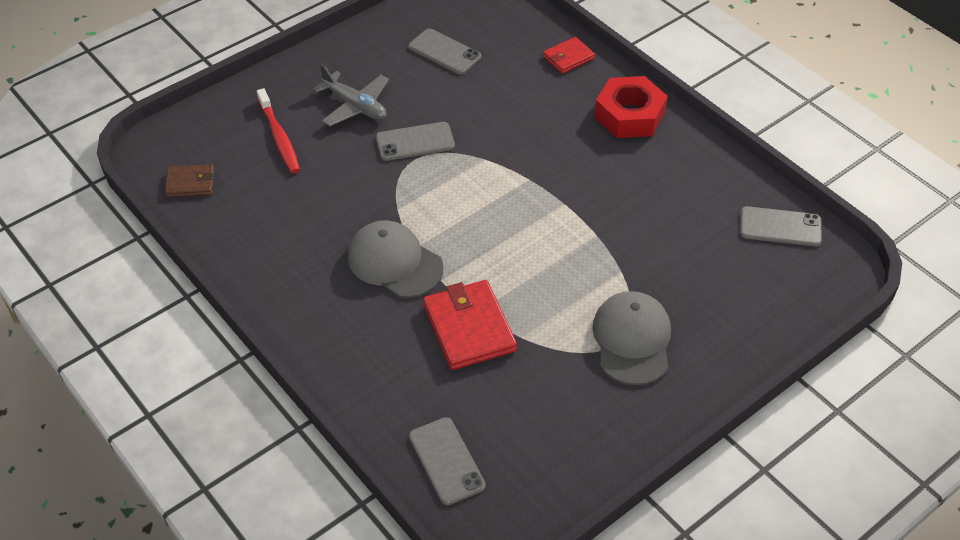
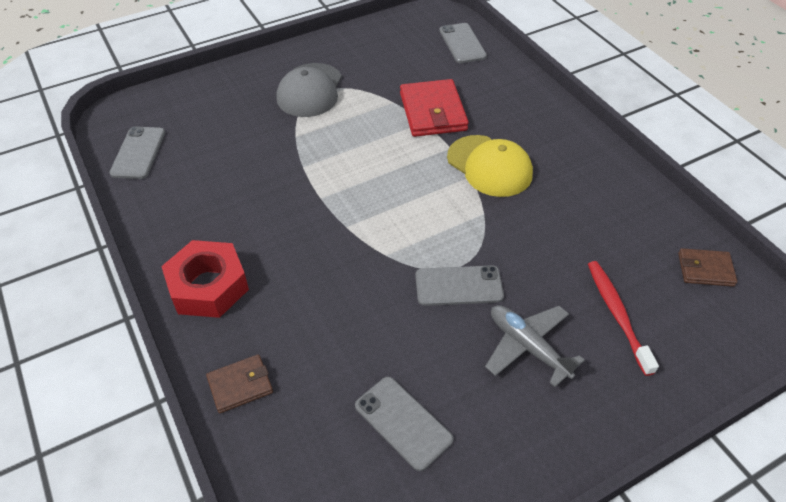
camera: 170 degrees left, 0 degrees up
grey cap [348,220,443,298] -> yellow cap [447,135,533,197]
red wallet [543,37,595,74] -> brown wallet [206,354,273,413]
grey phone [740,206,822,246] -> grey phone turned 75 degrees clockwise [109,126,165,179]

